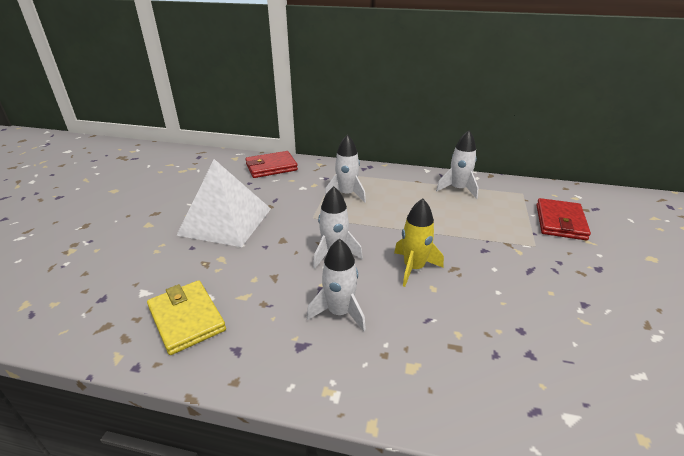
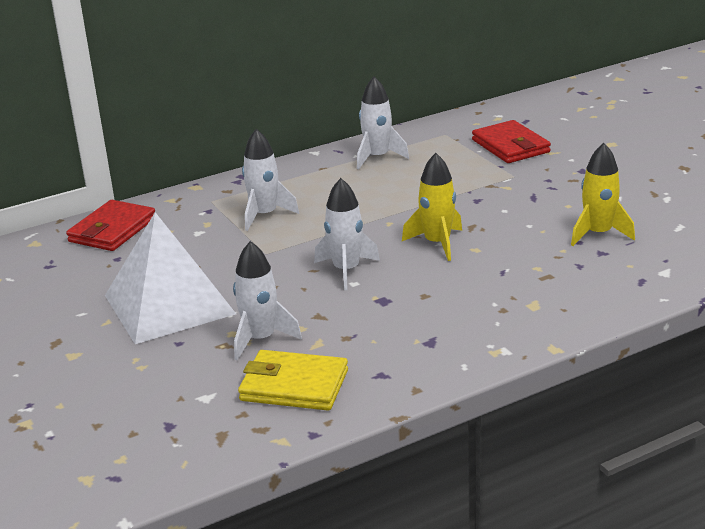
camera: 40 degrees left, 5 degrees down
white rocket [307,238,366,331] -> white rocket moved to [233,241,302,361]
none -> yellow rocket [571,143,635,246]

